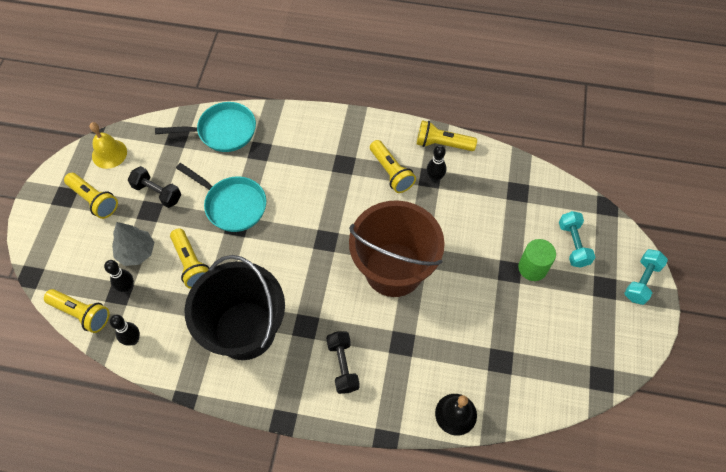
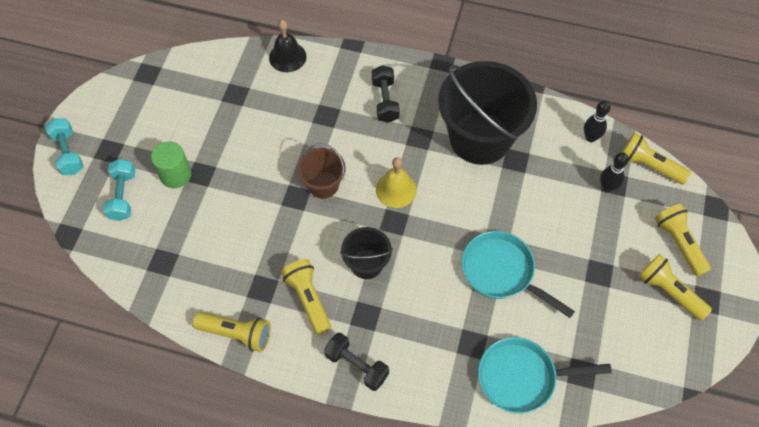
camera: 175 degrees left, 0 degrees up
yellow bell [90,122,127,169] -> yellow bell moved to [376,157,417,208]
grey tree [112,222,155,266] -> none
black dumbbell [128,166,181,208] -> black dumbbell moved to [324,333,389,391]
yellow flashlight [170,228,209,289] -> yellow flashlight moved to [655,204,711,276]
brown bucket [349,200,445,297] -> brown bucket [297,143,346,198], size x0.49
black bowling pin [427,145,446,182] -> none
turquoise dumbbell [624,249,668,305] -> turquoise dumbbell turned 60 degrees counterclockwise [45,118,84,175]
none -> black bucket [340,227,393,279]

